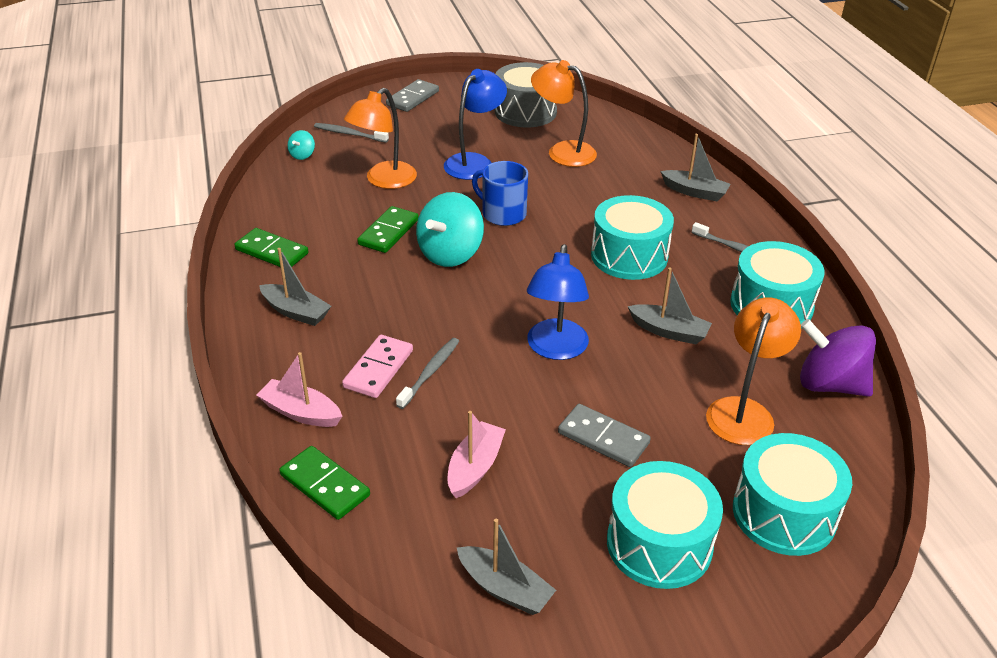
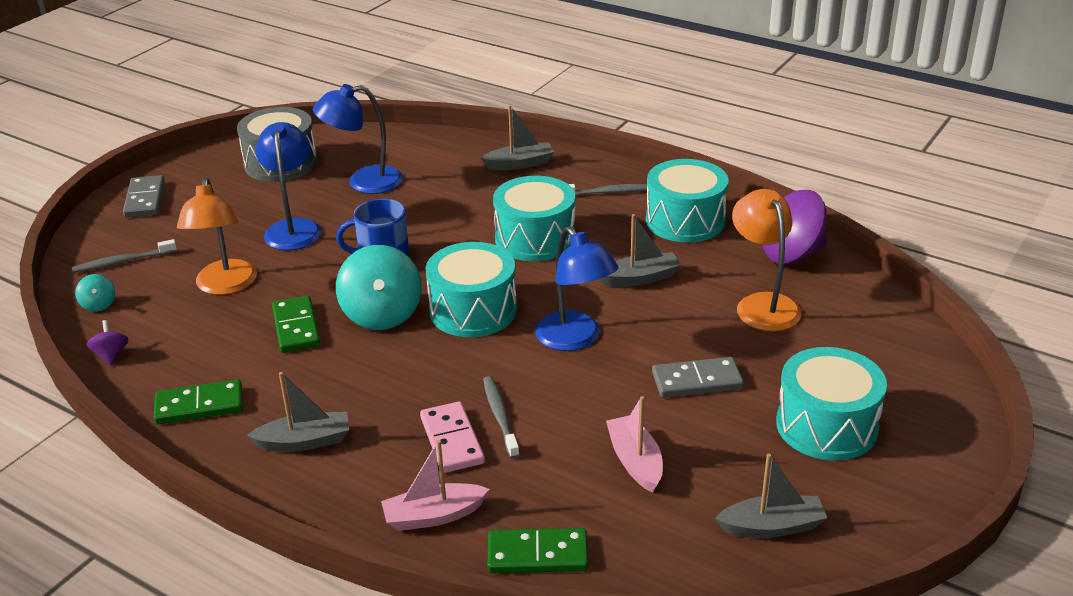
camera: 40 degrees left, 5 degrees down
orange lamp [531,60,597,167] -> blue lamp [313,84,403,194]
turquoise drum [733,433,852,556] -> turquoise drum moved to [426,242,517,337]
none -> purple spinning top [87,320,129,365]

